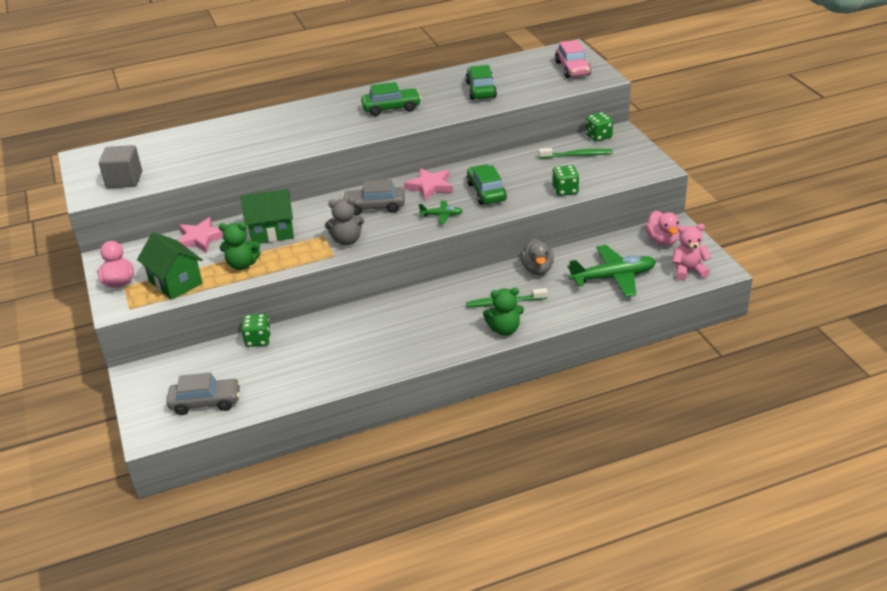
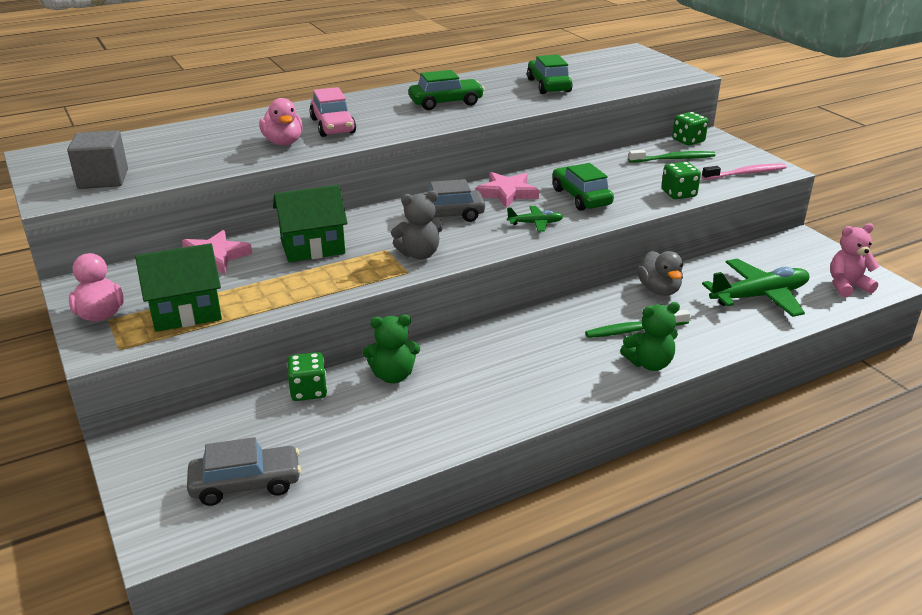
camera: 10 degrees left, 5 degrees down
green house [137,232,203,300] -> green house turned 60 degrees counterclockwise [135,243,222,332]
green teddy bear [219,222,261,270] -> green teddy bear moved to [363,315,420,383]
pink car [555,40,591,78] -> pink car moved to [309,87,356,137]
pink duck [645,211,679,246] -> pink duck moved to [259,98,303,145]
none -> pink toothbrush [702,163,787,180]

